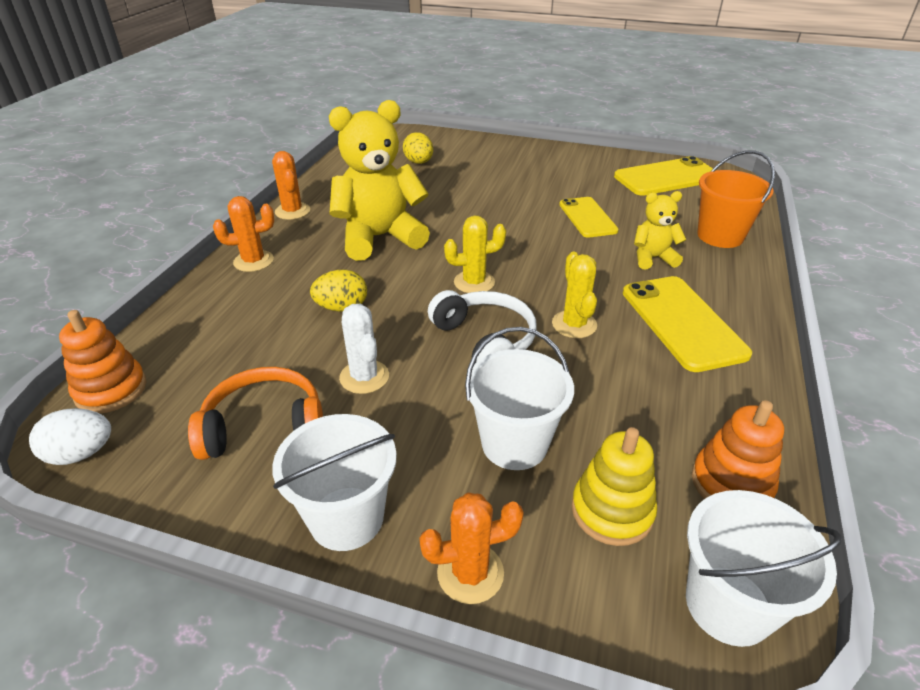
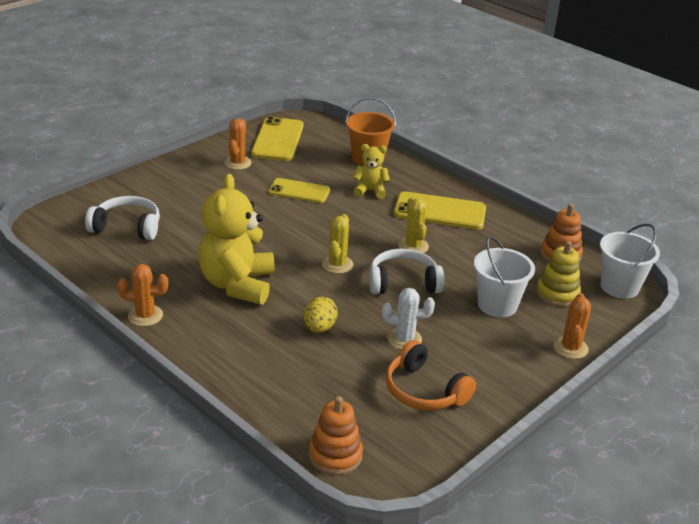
camera: 65 degrees left, 5 degrees down
white egg [29,408,111,465] -> none
orange headphones [188,367,323,460] -> orange headphones turned 60 degrees counterclockwise [386,340,476,410]
orange cactus [213,196,274,272] -> orange cactus moved to [224,119,252,170]
white bucket [272,414,397,551] -> none
yellow egg [403,132,433,164] -> white headphones [85,196,160,240]
yellow cactus [552,252,597,338] -> yellow cactus turned 60 degrees clockwise [398,197,429,253]
yellow teddy bear [634,191,686,270] -> yellow teddy bear turned 75 degrees clockwise [352,144,390,199]

